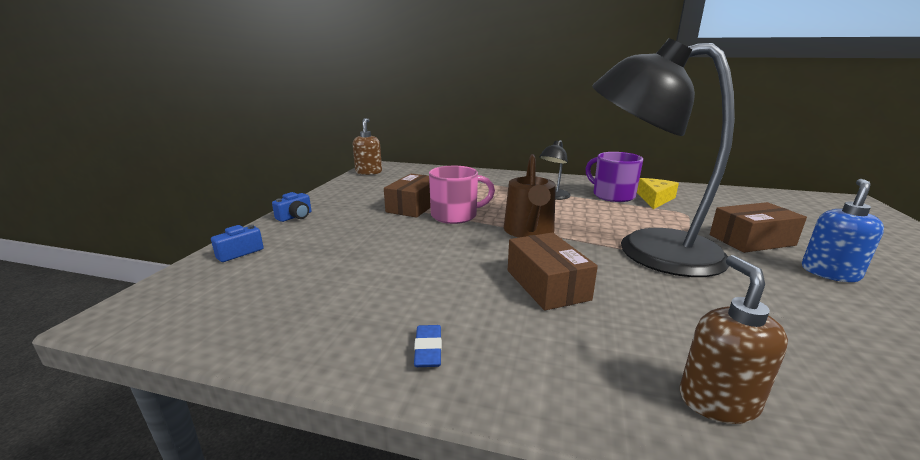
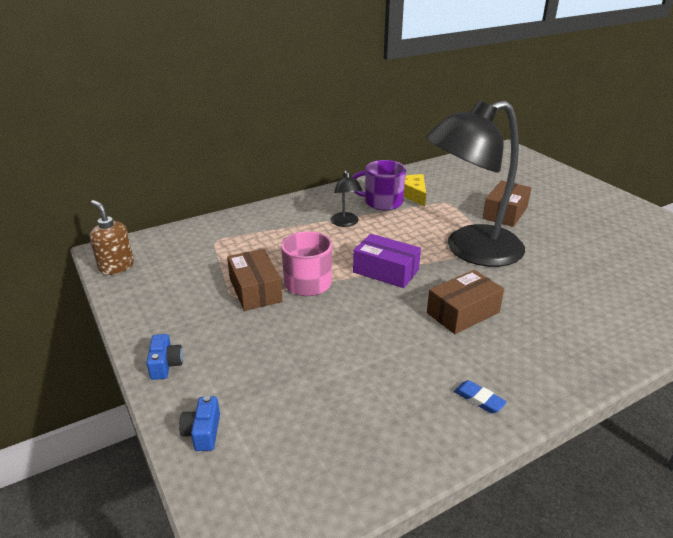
camera: 45 degrees left, 10 degrees up
brown watering can [504,154,556,238] -> purple box [353,234,421,288]
brown box [508,233,598,311] -> brown box turned 60 degrees counterclockwise [427,270,504,334]
brown soap dispenser [680,255,788,424] -> none
blue soap dispenser [802,179,884,282] -> none

